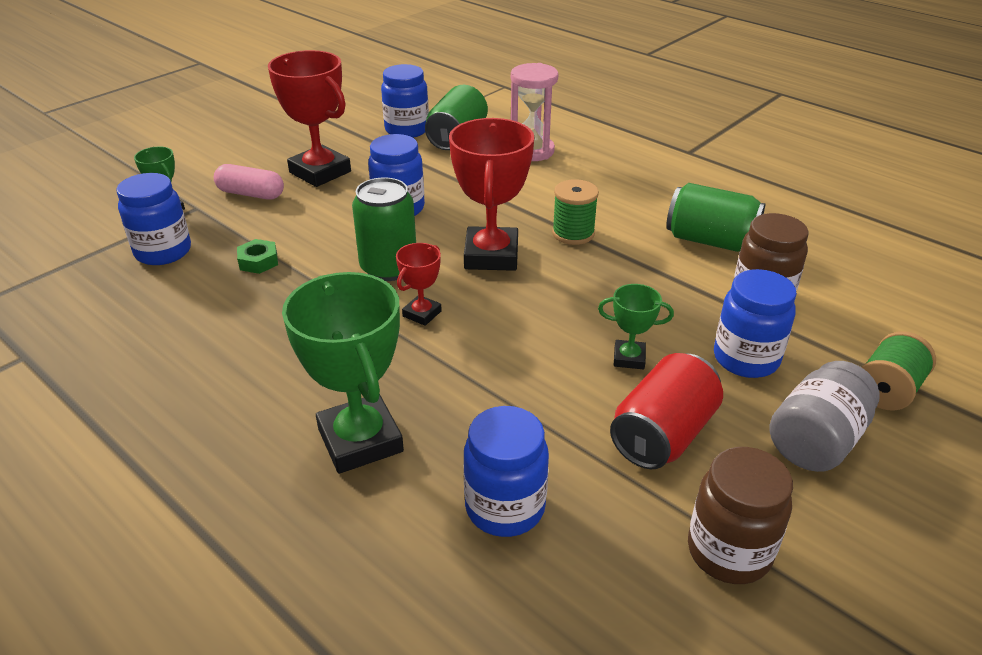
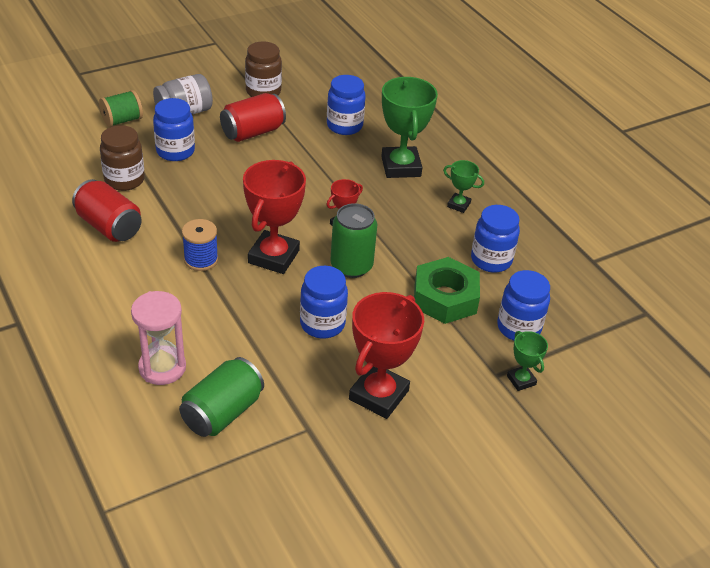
camera: 165 degrees left, 5 degrees up
pink capsule [214,164,284,199] -> none
green nut [237,239,278,274] -> green nut [414,257,480,324], size x2.18
red trophy [268,50,351,187] -> red trophy turned 60 degrees clockwise [349,292,424,419]
blue jar [381,64,429,138] -> blue jar moved to [471,205,520,273]
green spool [552,179,599,245] -> blue spool [182,219,218,271]
green trophy [598,284,674,370] -> green trophy moved to [443,160,484,213]
green can [666,183,765,252] -> red can [72,179,142,242]

